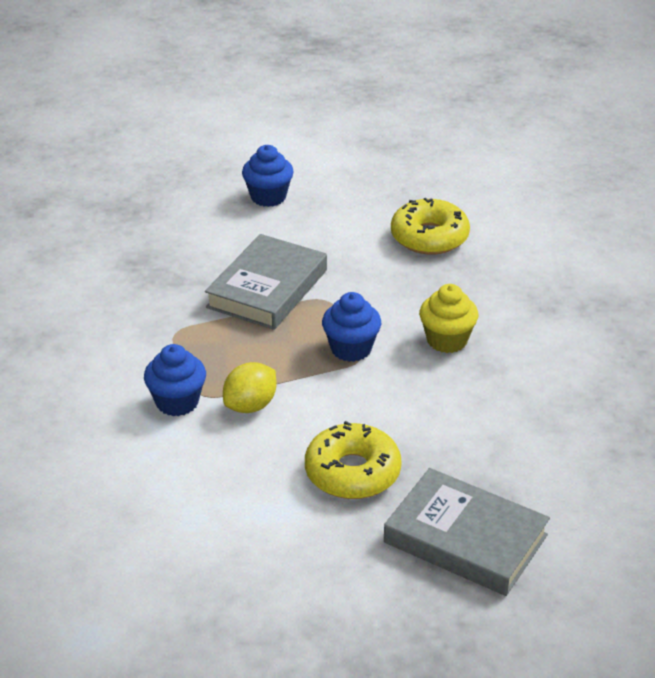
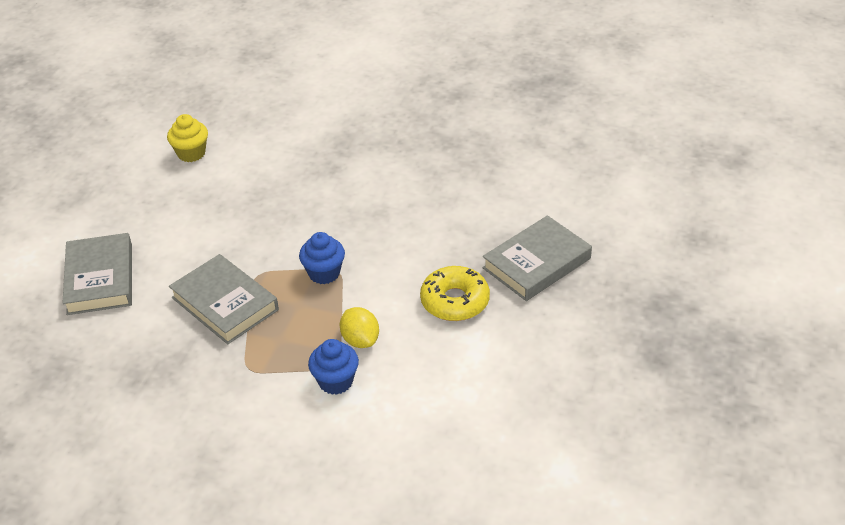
camera: 70 degrees left, 5 degrees up
blue cupcake [242,145,294,207] -> grey book [62,233,132,315]
yellow donut [391,198,470,255] -> none
yellow cupcake [419,284,478,353] -> yellow cupcake moved to [167,114,208,162]

